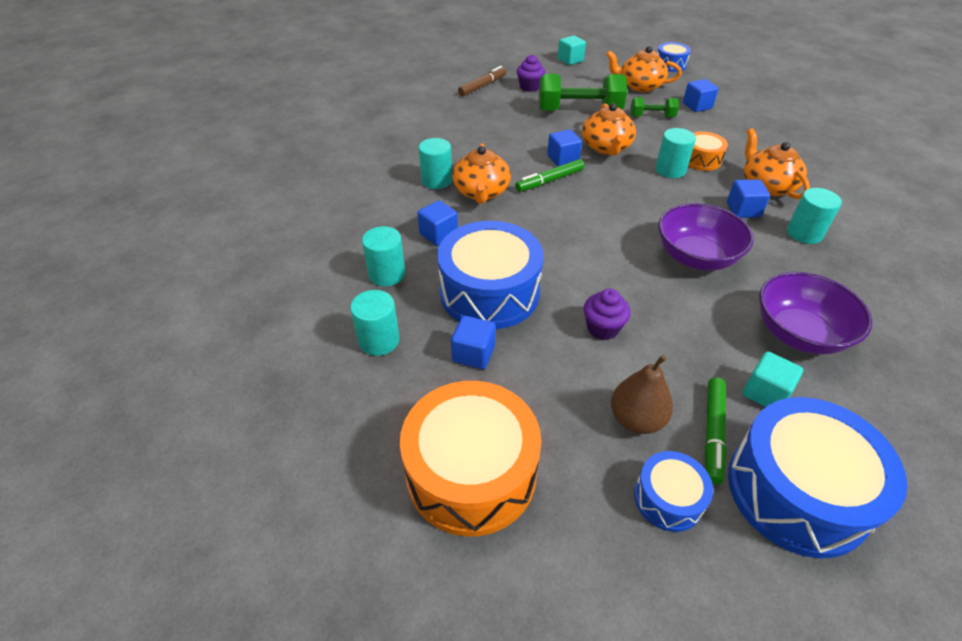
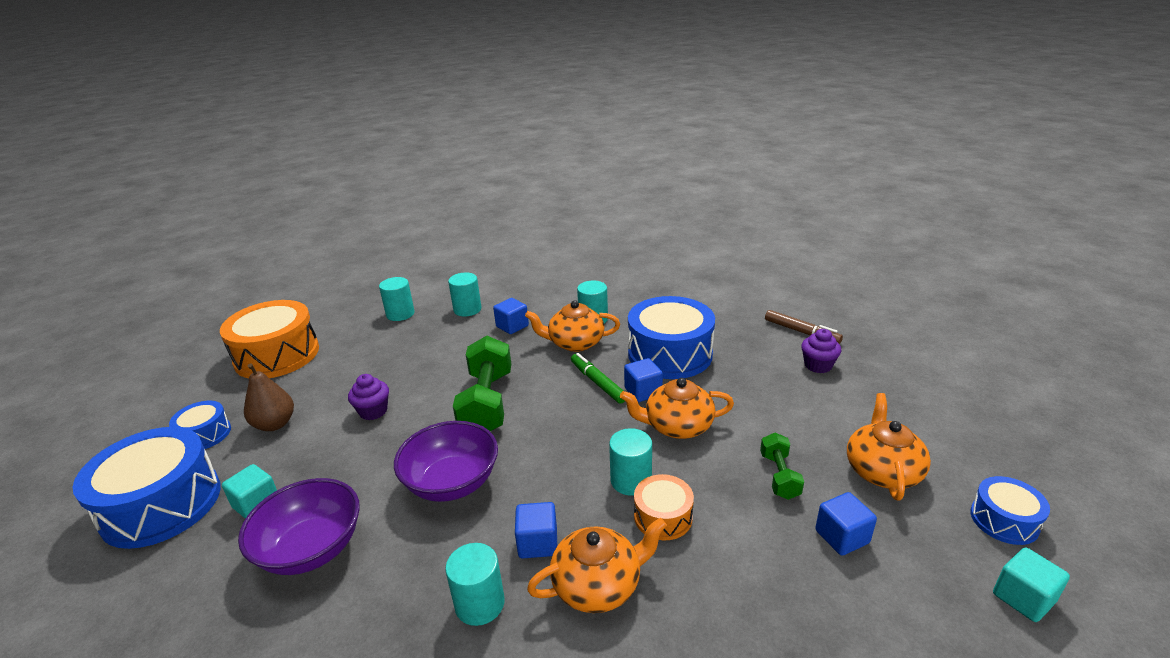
camera: 90 degrees right, 15 degrees down
blue drum [437,221,544,329] -> blue drum moved to [628,296,715,379]
blue cube [451,316,496,369] -> none
green dumbbell [539,74,627,111] -> green dumbbell moved to [453,336,511,431]
turquoise cube [558,36,586,65] -> turquoise cube moved to [993,547,1070,622]
green marker [705,377,727,485] -> none

